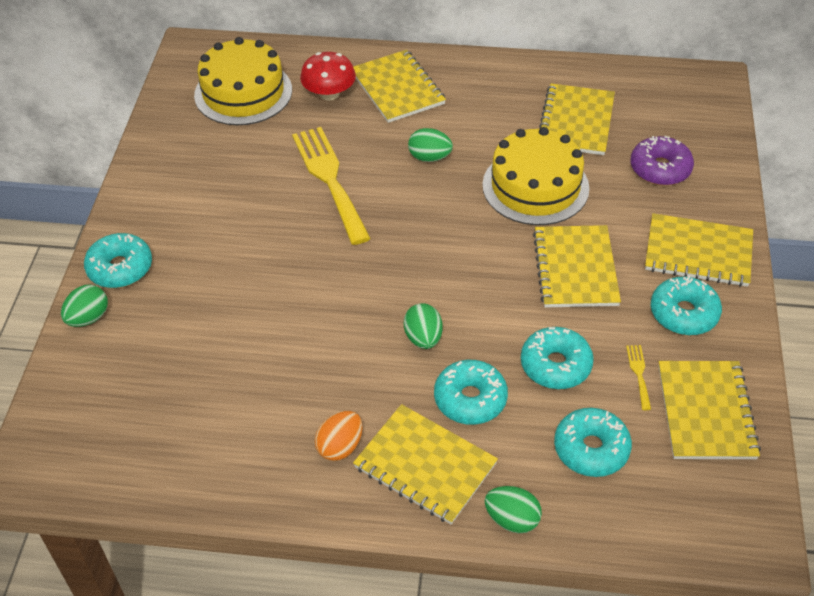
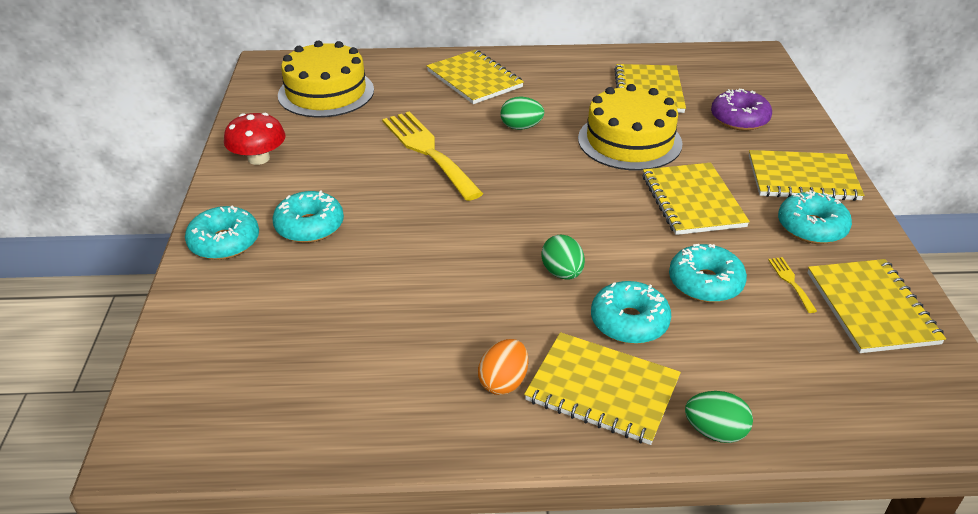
camera: 10 degrees left, 10 degrees down
green egg [61,284,108,327] -> none
red mushroom [300,52,356,100] -> red mushroom moved to [224,113,286,165]
turquoise donut [554,408,632,477] -> turquoise donut moved to [272,190,344,243]

